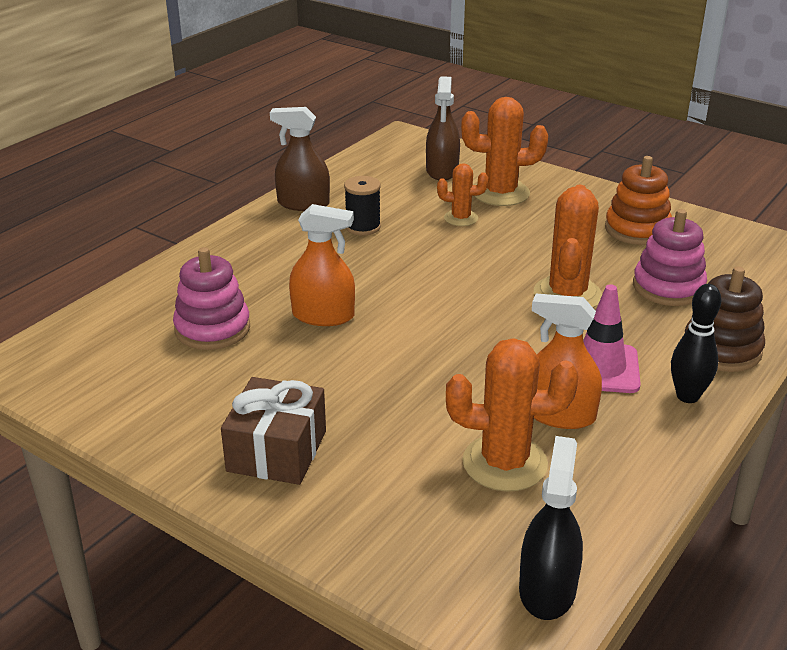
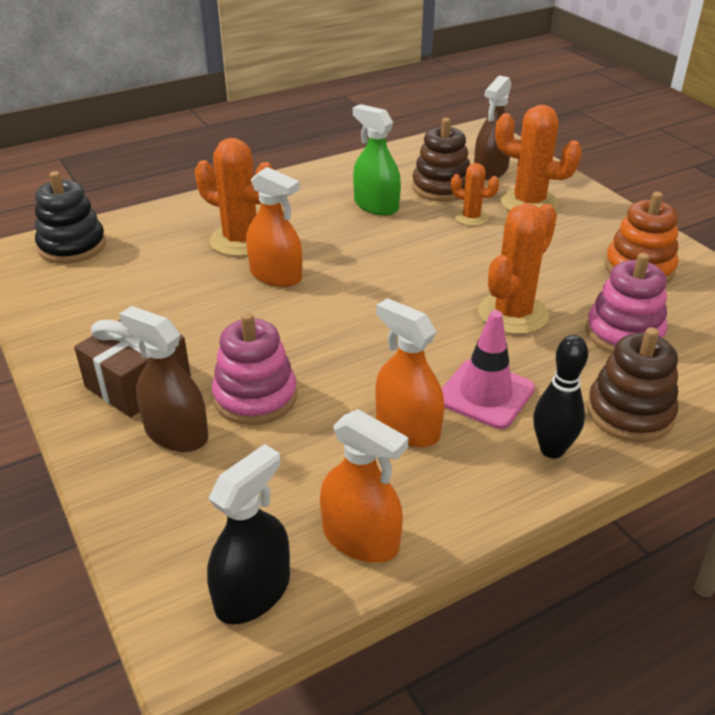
camera: 25 degrees right, 5 degrees up
pink stacking toy [173,247,250,350] -> pink stacking toy moved to [212,312,297,425]
brown spray bottle [270,107,330,211] -> brown spray bottle moved to [119,306,208,452]
black spool [344,176,381,235] -> green spray bottle [353,104,401,216]
orange cactus [446,338,578,492] -> orange cactus moved to [195,138,274,256]
none -> black stacking toy [35,171,106,264]
none -> orange spray bottle [320,409,409,563]
none -> brown stacking toy [412,118,470,202]

